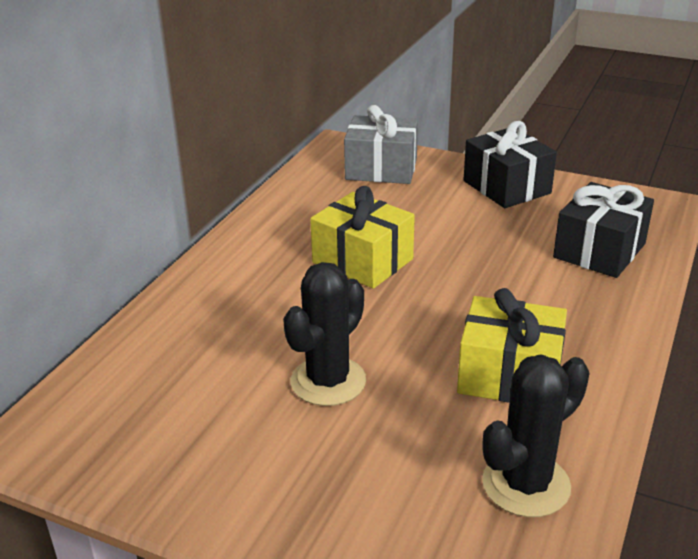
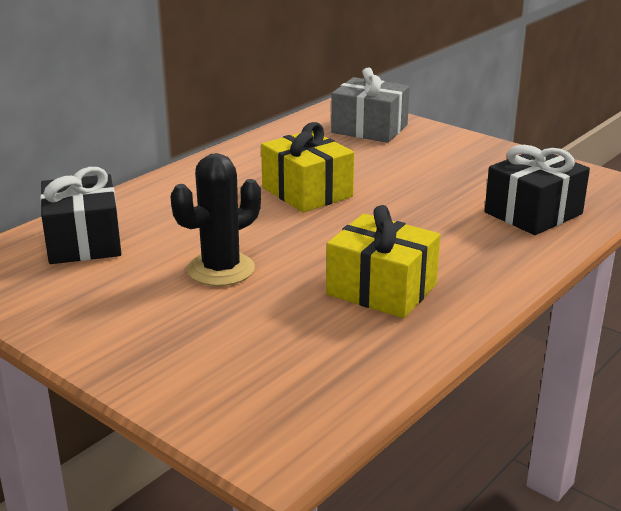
camera: 15 degrees right, 5 degrees down
black gift [464,121,557,208] -> black gift moved to [40,167,121,264]
black cactus [482,354,590,517] -> none

